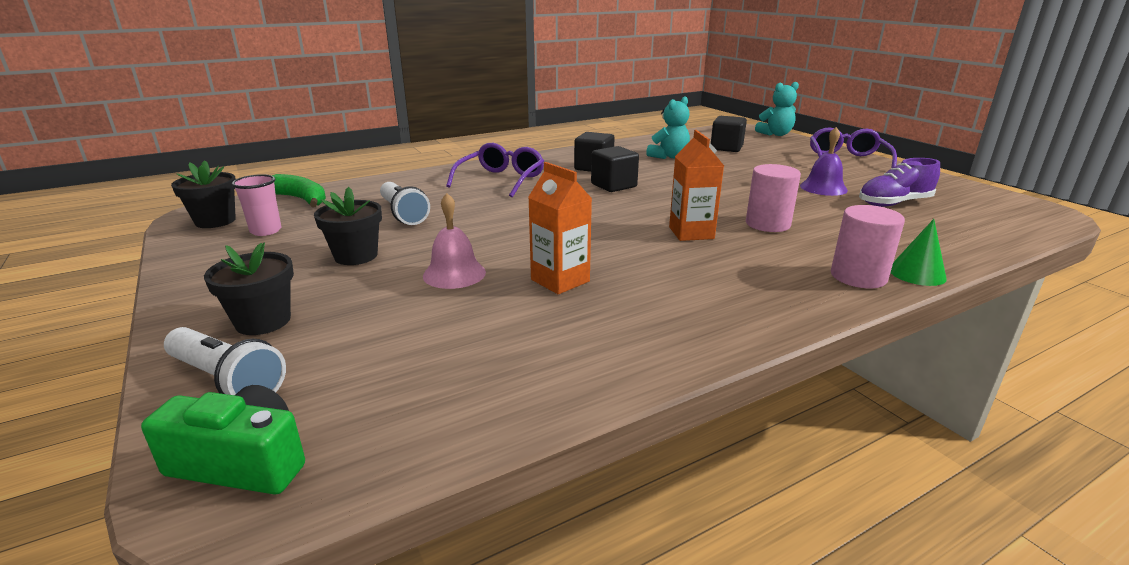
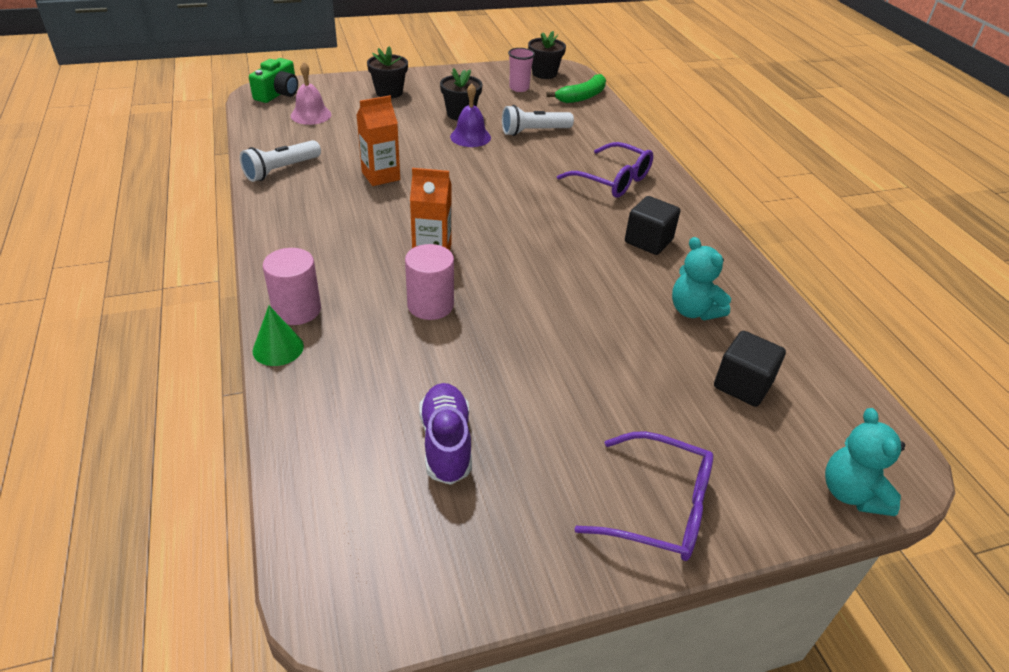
camera: 100 degrees right, 15 degrees up
white flashlight [164,327,286,395] -> white flashlight moved to [240,140,321,182]
pink bell [423,193,486,289] -> pink bell moved to [291,62,331,125]
black cube [591,146,639,192] -> none
purple bell [800,127,848,196] -> purple bell moved to [450,83,491,147]

